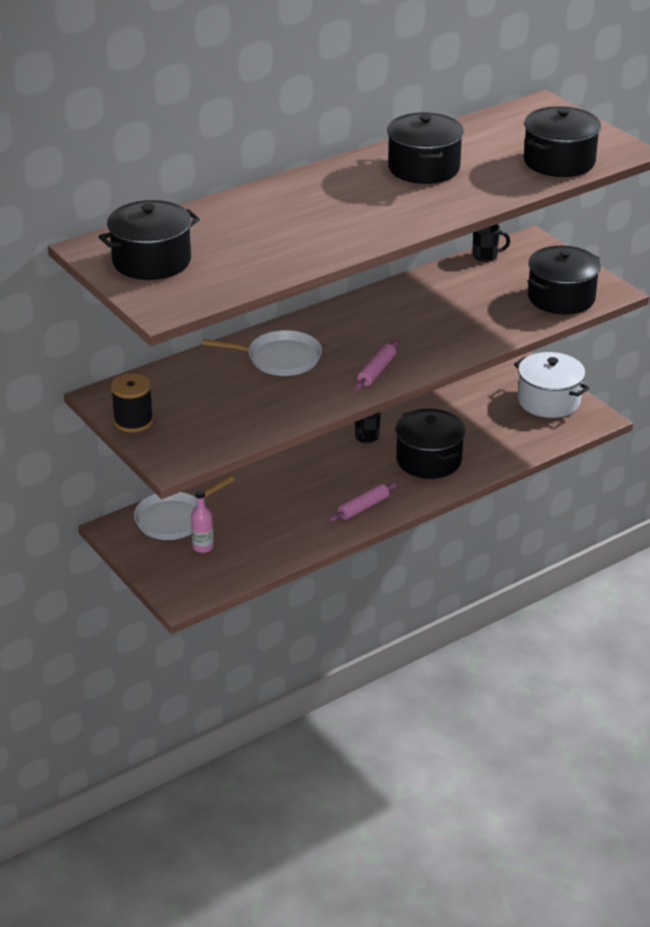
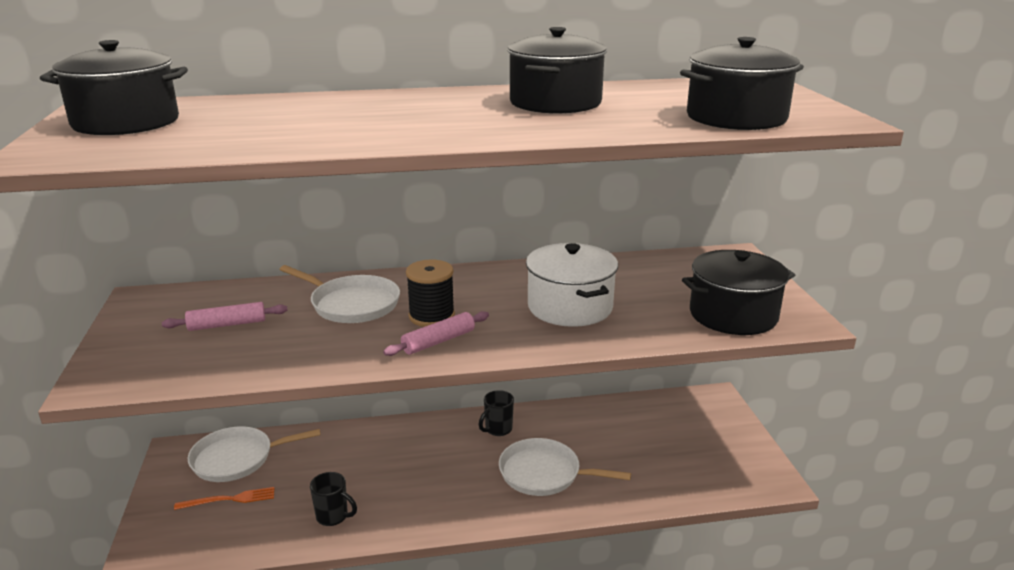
camera: 25 degrees right, 10 degrees down
black spool [111,373,153,433] -> black spool moved to [406,260,455,327]
pink bottle [191,490,214,553] -> orange fork [174,487,274,510]
pink rolling pin [328,482,398,522] -> pink rolling pin moved to [162,302,288,331]
black pot [395,409,465,479] -> white pan [499,438,631,496]
black mug [473,224,510,262] -> black mug moved to [310,472,357,526]
white pot [514,352,589,418] -> white pot moved to [526,243,618,327]

